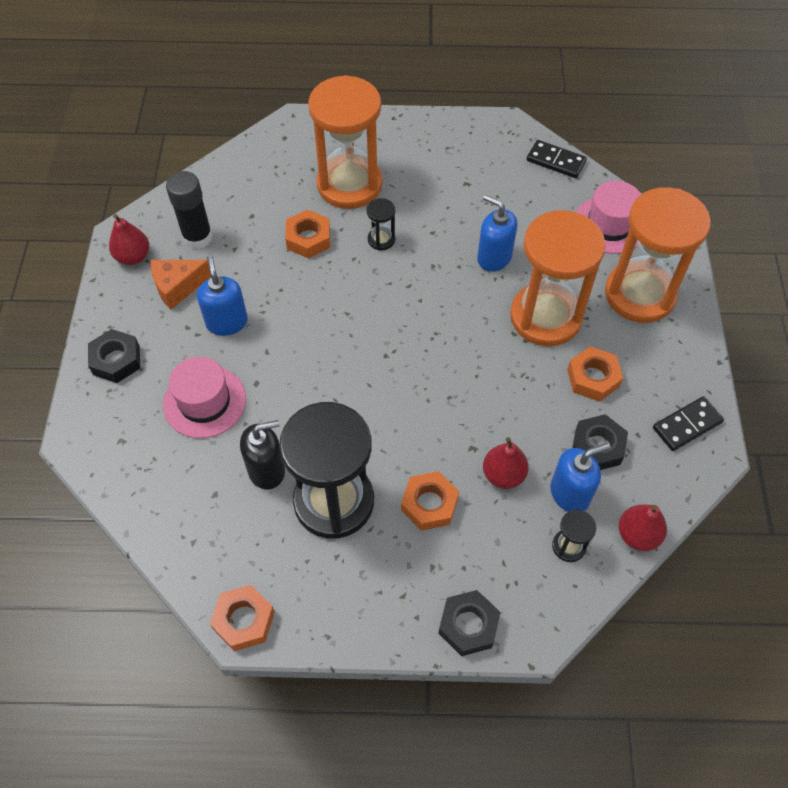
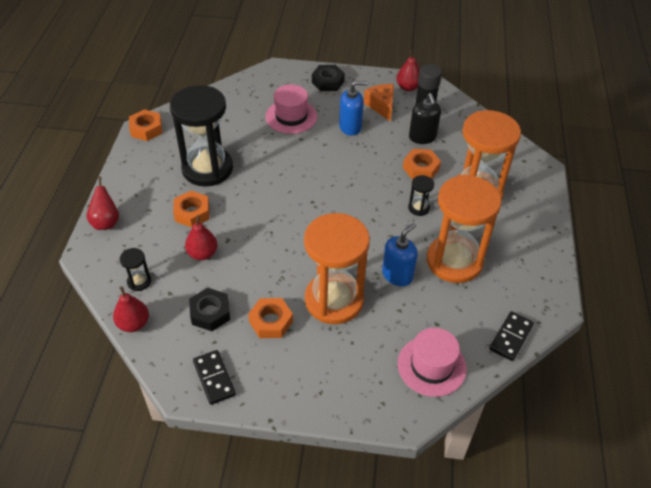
camera: 95 degrees right, 10 degrees down
black soap dispenser [240,420,285,490] -> black soap dispenser moved to [409,93,441,144]
black nut [438,590,500,656] -> red pear [87,176,119,230]
blue soap dispenser [551,443,609,512] -> none
orange hourglass [605,187,711,323] -> orange hourglass moved to [427,175,502,283]

